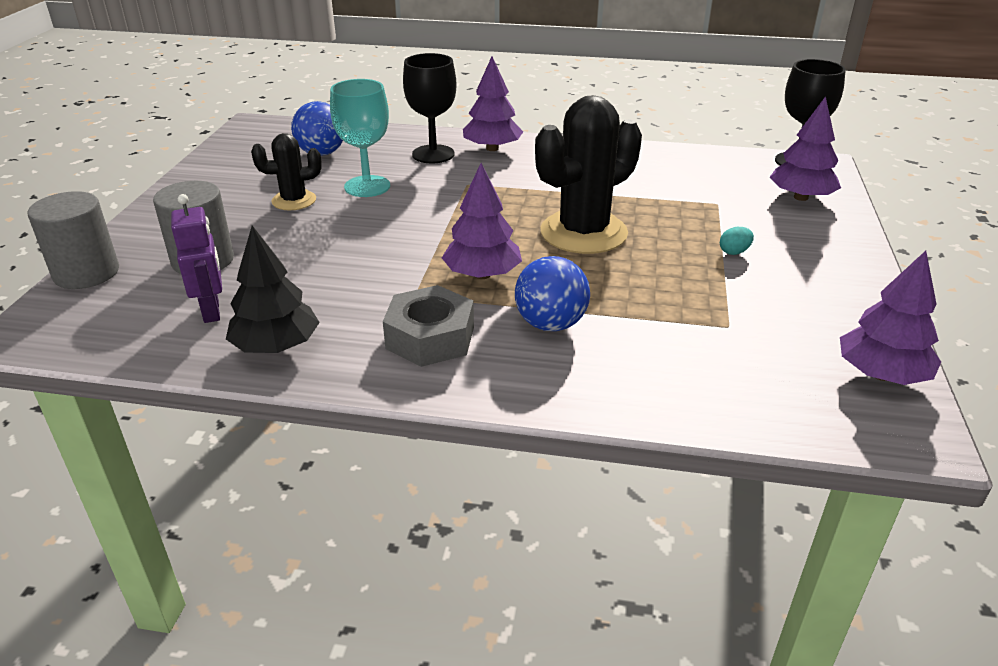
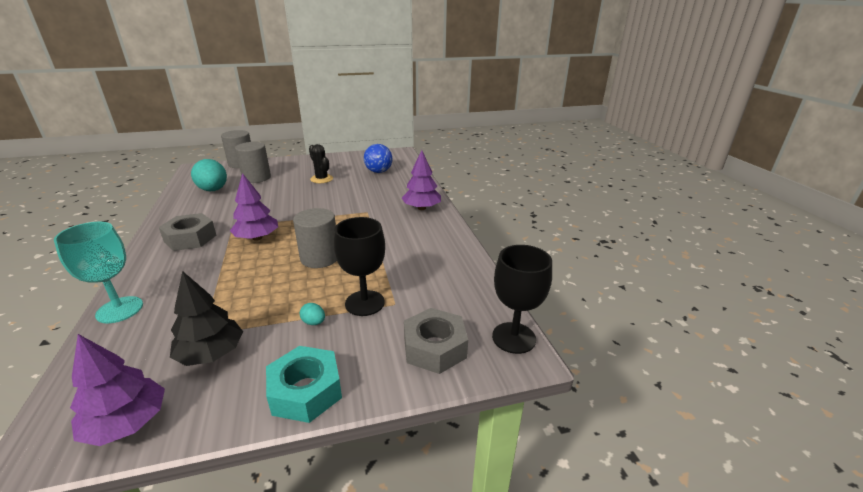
camera: 65 degrees right, 5 degrees down
purple robot [171,194,222,323] -> turquoise egg [191,159,227,191]
black tree [226,226,320,353] -> black tree moved to [170,271,243,366]
turquoise goblet [330,79,390,197] -> turquoise goblet moved to [54,222,143,324]
black goblet [403,53,457,164] -> black goblet moved to [334,217,385,316]
blue ball [515,256,590,331] -> none
black cactus [535,95,642,254] -> grey cylinder [293,208,337,268]
purple tree [769,96,841,201] -> grey nut [404,308,468,374]
none -> turquoise nut [266,346,342,423]

